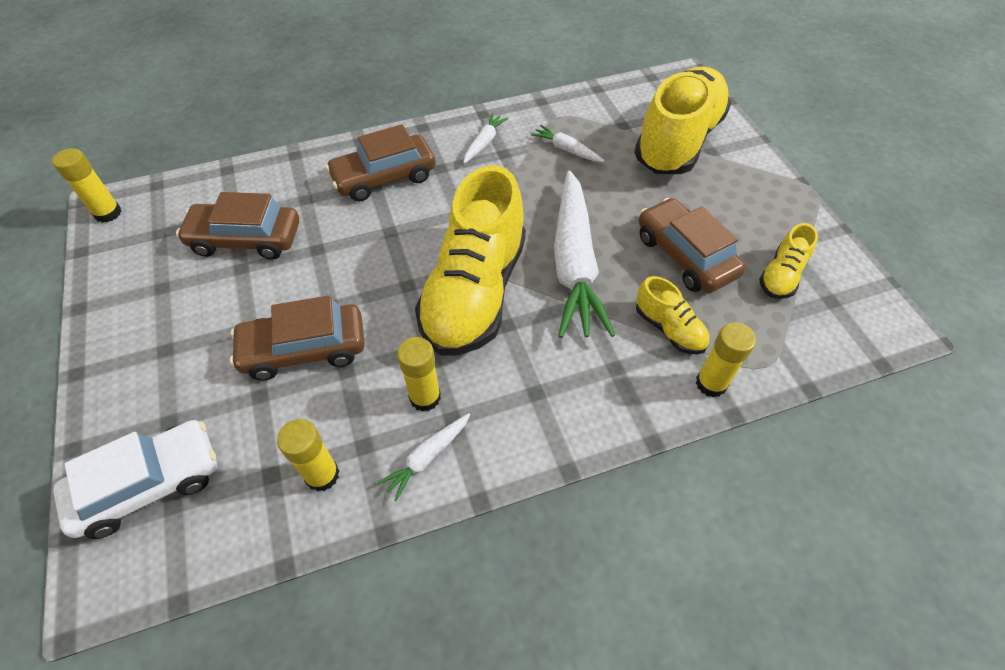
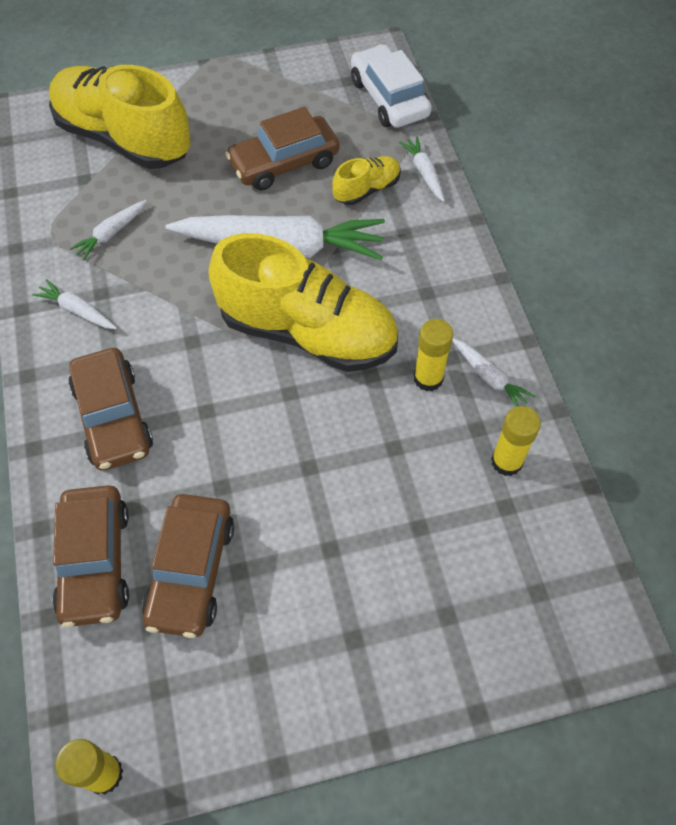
camera: 85 degrees left, 5 degrees up
white car [53,420,217,539] -> white car moved to [351,44,432,128]
brown car [230,296,365,380] -> brown car moved to [52,485,129,628]
yellow glue stick [696,322,756,398] -> white carrot [399,137,445,202]
yellow shoe [759,223,818,299] -> none

